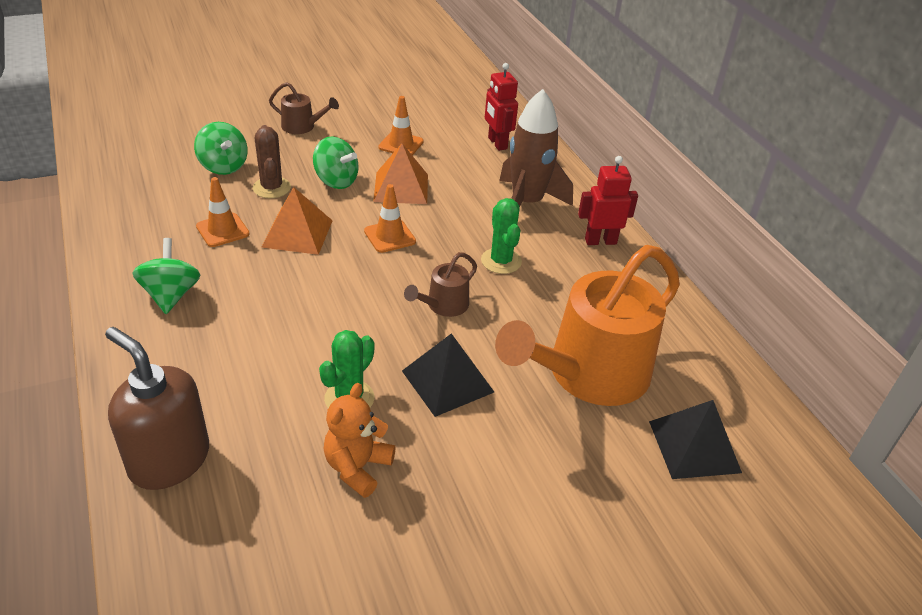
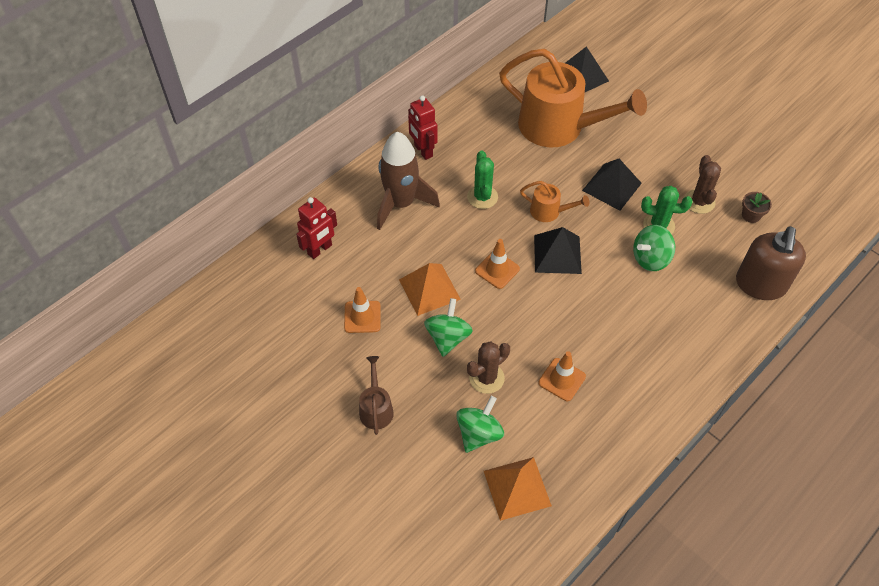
camera: 110 degrees left, 15 degrees up
green spinning top [132,238,200,314] -> green spinning top moved to [633,225,675,271]
orange pyramid [262,187,333,255] -> orange pyramid moved to [484,457,552,521]
orange teddy bear [323,383,396,498] -> brown cactus [684,155,721,214]
brown watering can [404,252,477,317] -> orange watering can [520,181,590,222]
green cactus [481,198,522,274] -> green cactus turned 60 degrees counterclockwise [467,150,498,209]
none -> black pyramid [534,227,582,274]
none -> brown flower pot [742,192,772,223]

